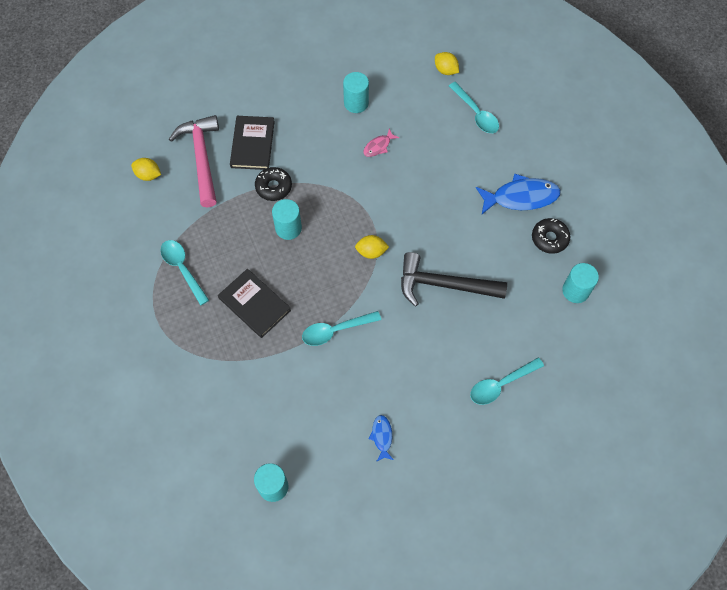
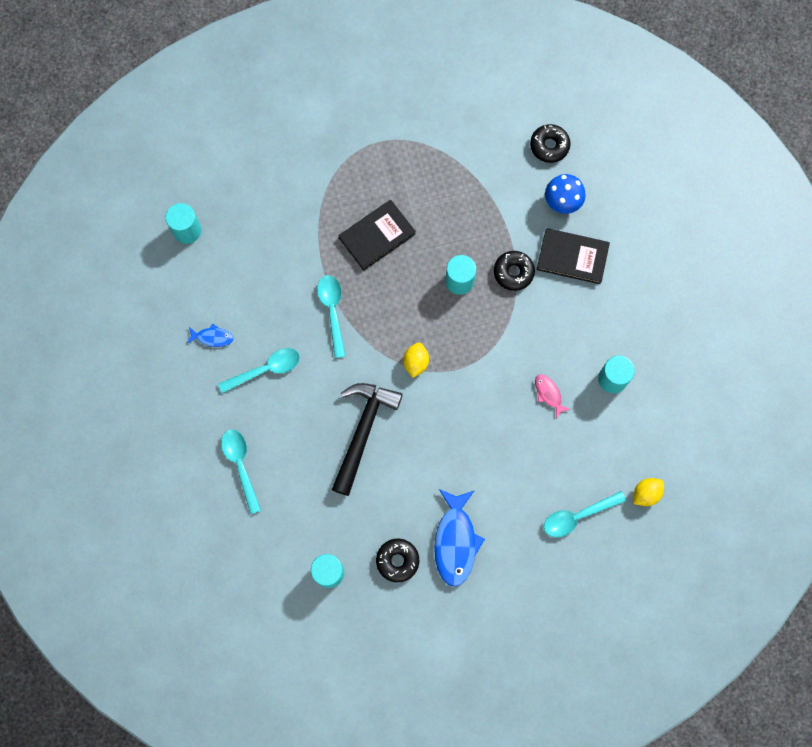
camera: 100 degrees right, 10 degrees up
yellow lemon [131,158,161,181] -> black donut [530,124,571,163]
turquoise spoon [160,240,209,306] -> turquoise spoon moved to [218,348,300,394]
pink hammer [169,115,219,208] -> blue mushroom [545,174,586,214]

